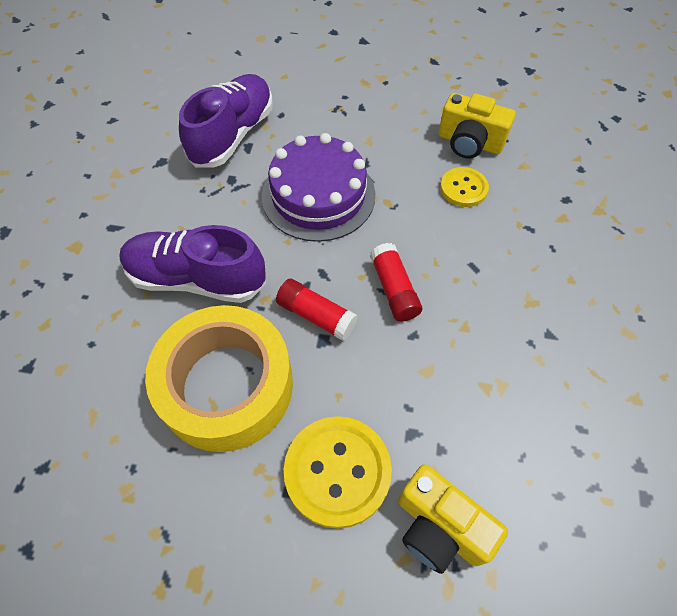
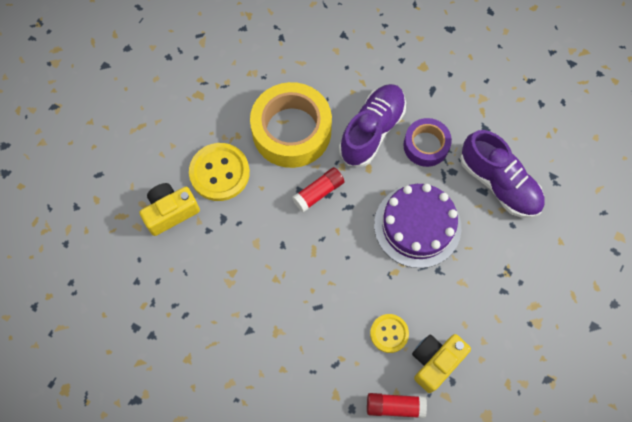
camera: 110 degrees right, 10 degrees up
red glue stick [370,243,422,322] -> red glue stick moved to [367,393,427,418]
none -> purple tape [403,118,452,167]

